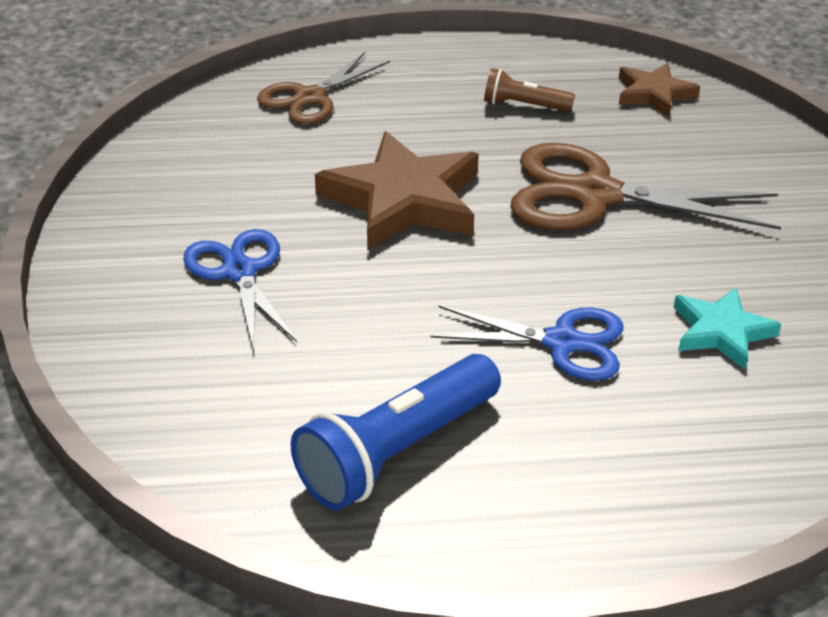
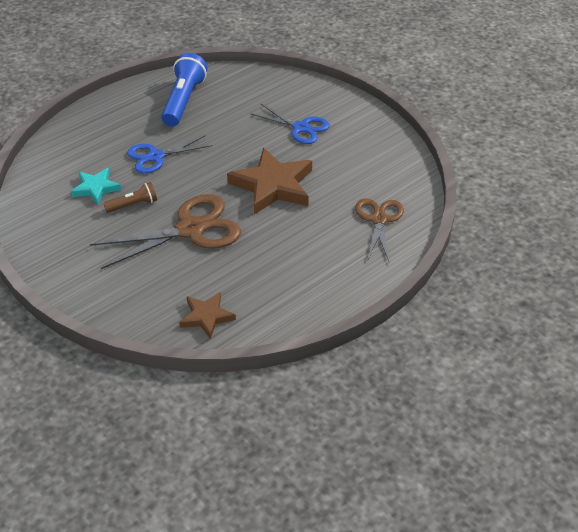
camera: 145 degrees right, 5 degrees up
brown flashlight [484,68,575,112] -> brown flashlight moved to [103,182,157,213]

